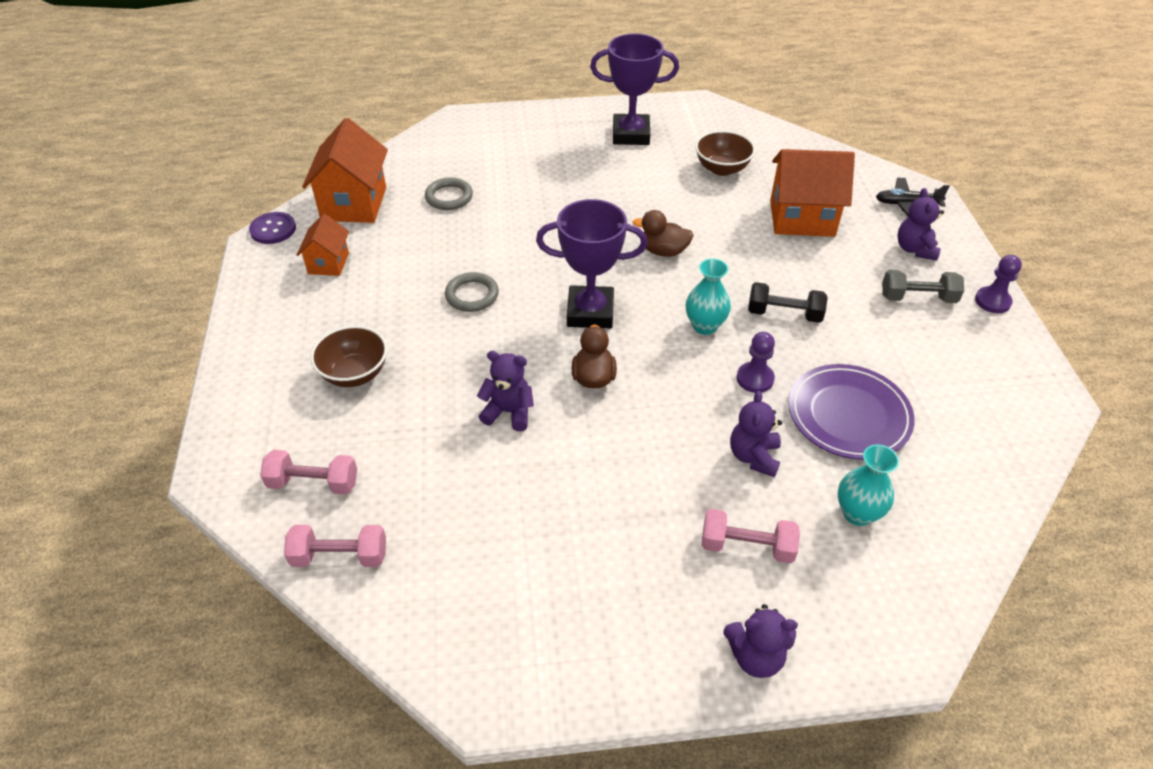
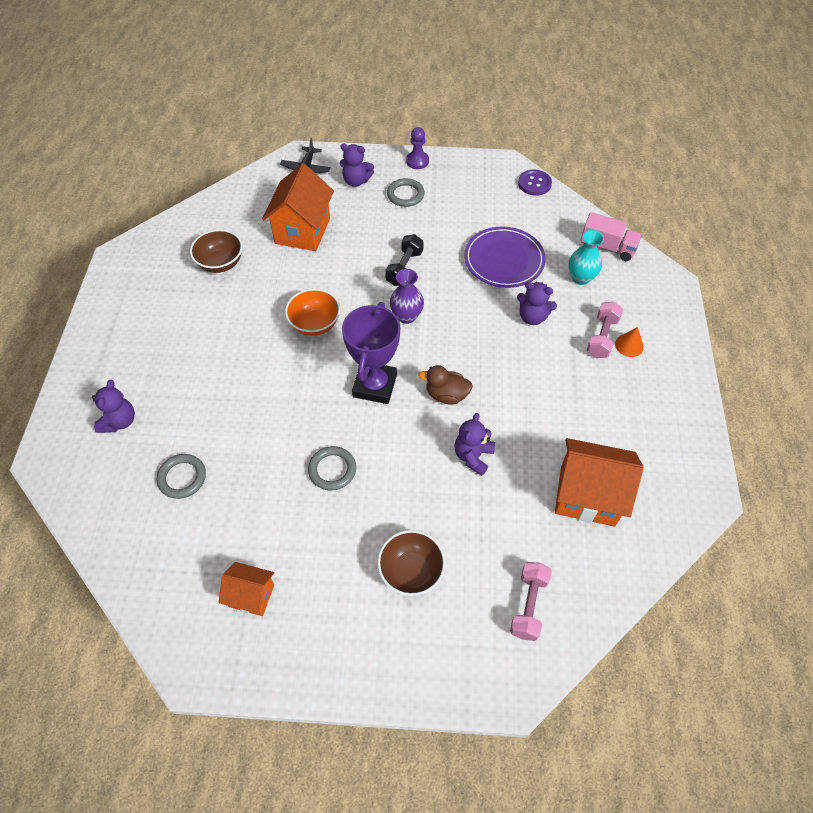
camera: 80 degrees left, 10 degrees up
purple button [249,212,296,244] -> purple button moved to [518,170,552,196]
pink dumbbell [284,525,386,567] -> none
orange house [302,118,388,223] -> orange house moved to [555,438,643,527]
purple trophy [590,33,679,145] -> none
brown duck [633,210,694,257] -> orange bowl [285,289,340,336]
turquoise vase [686,259,731,335] -> purple vase [390,269,424,324]
purple teddy bear [723,604,798,678] -> purple teddy bear moved to [92,380,135,433]
purple pawn [737,332,775,393] -> none
grey dumbbell [882,270,964,303] -> grey ring [387,178,425,207]
none -> pink truck [580,212,642,261]
none -> orange cone [615,327,644,357]

